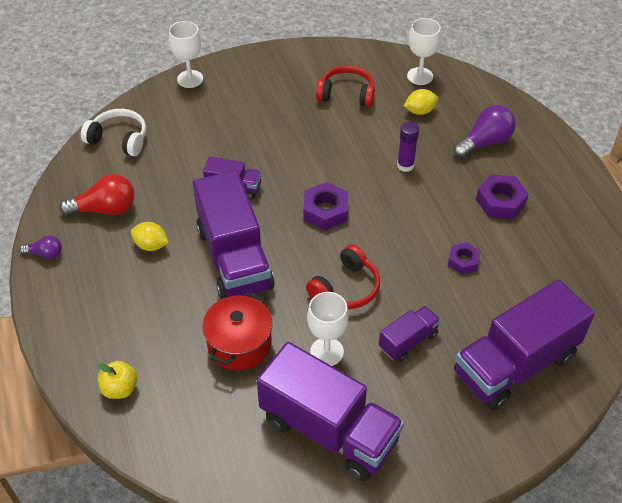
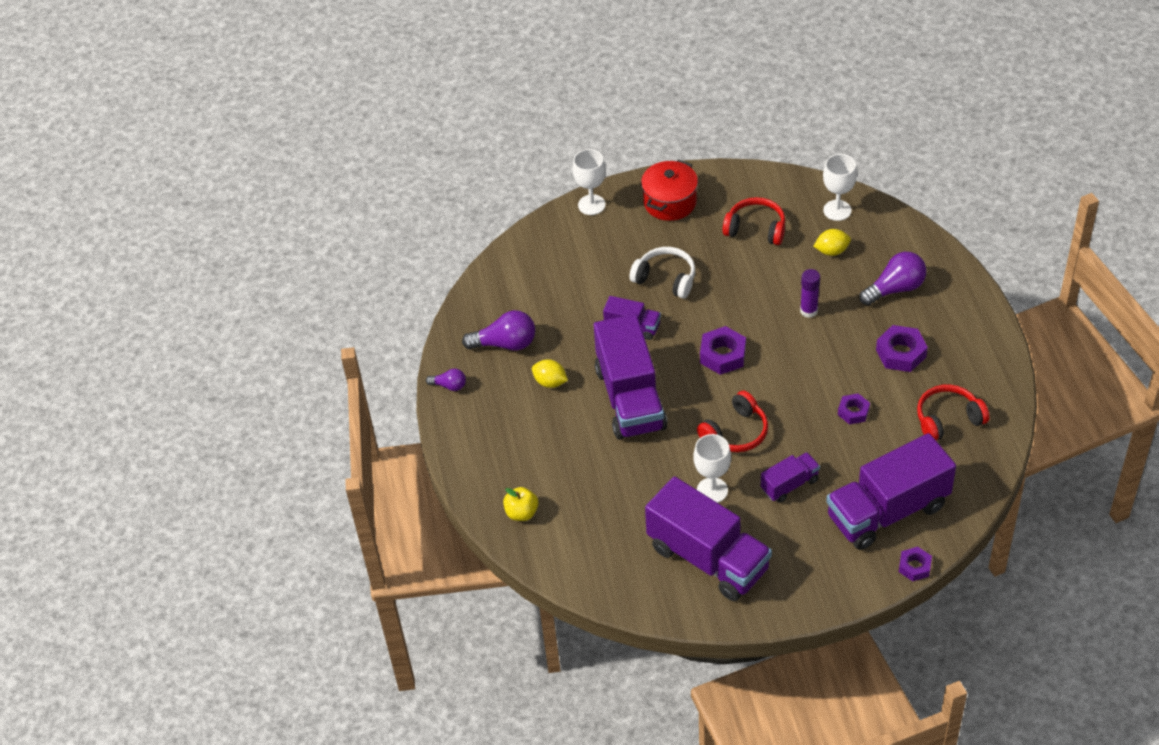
camera: 10 degrees right, 0 degrees up
red light bulb [59,174,134,216] -> purple light bulb [462,310,535,351]
white headphones [81,109,146,156] -> white headphones moved to [630,247,695,299]
red pot [203,292,273,371] -> red pot moved to [641,160,698,221]
none -> purple nut [899,547,932,581]
none -> red headphones [917,385,990,441]

